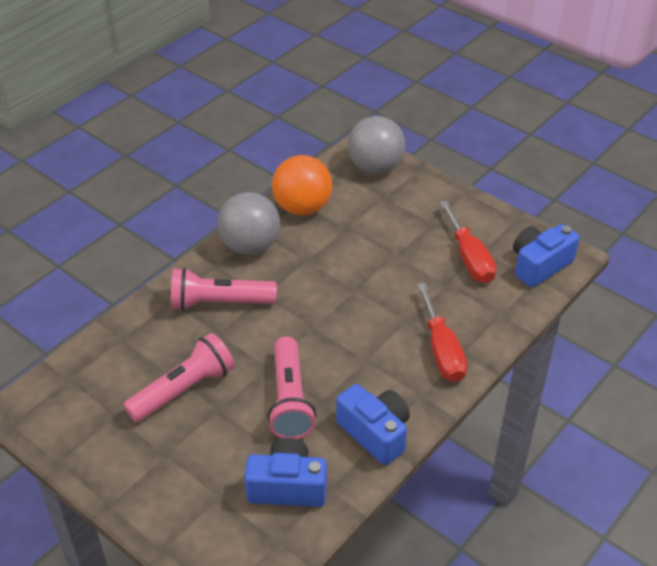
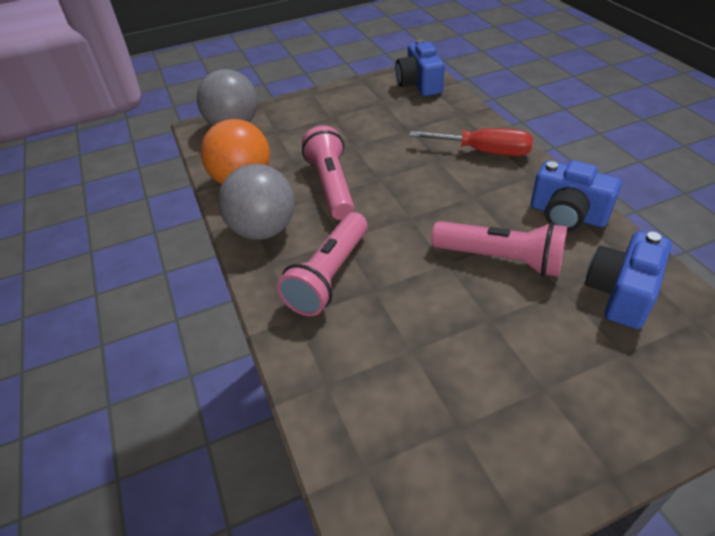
camera: 60 degrees left, 0 degrees up
pink flashlight [123,333,235,422] -> pink flashlight moved to [302,125,354,220]
blue camera [336,384,410,465] -> blue camera turned 135 degrees counterclockwise [531,160,622,231]
red screwdriver [440,200,496,283] -> none

